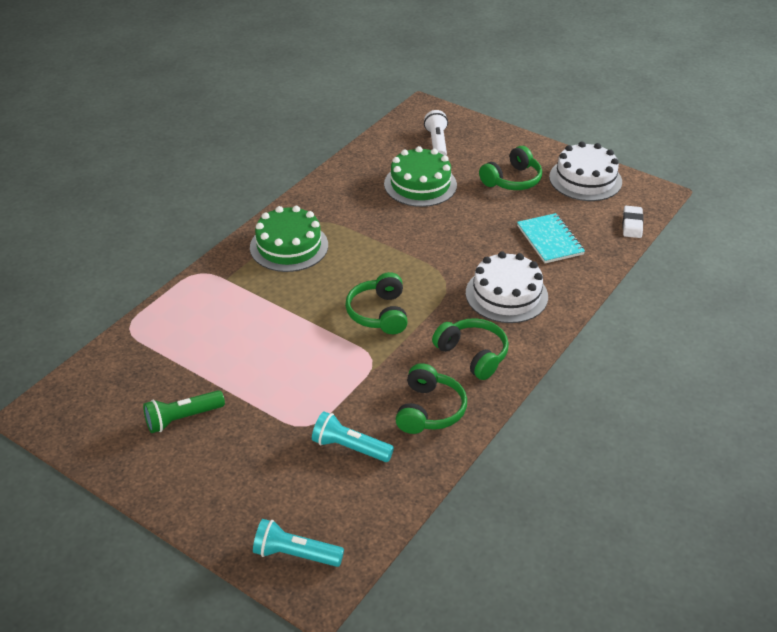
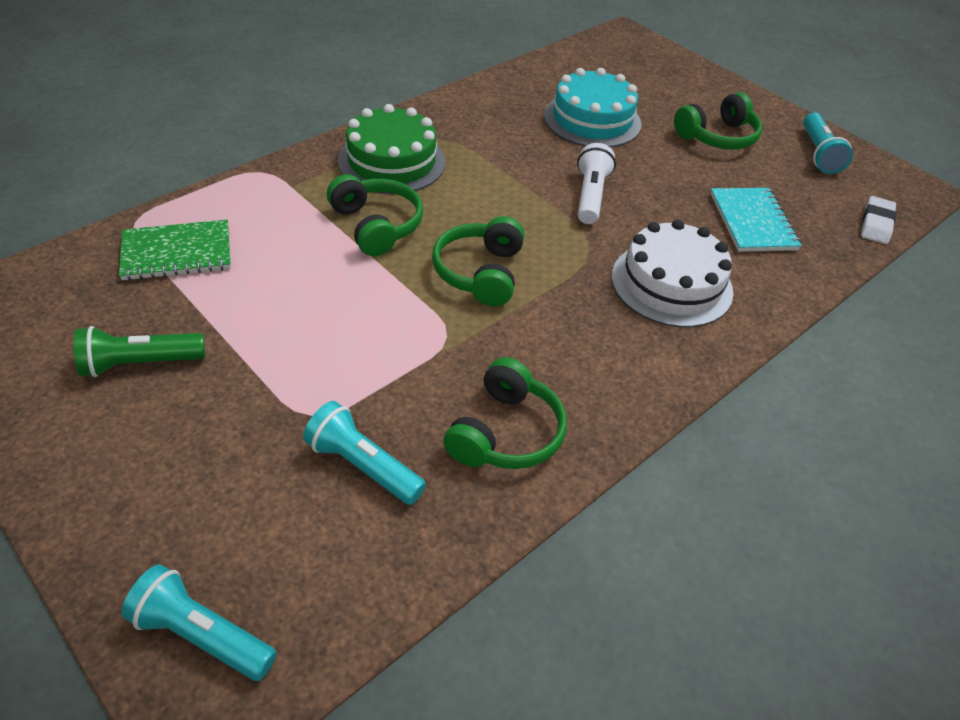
camera: 10 degrees right, 5 degrees up
green cake [384,146,457,207] -> turquoise cake [544,68,641,147]
white flashlight [424,110,448,156] -> white flashlight moved to [577,143,616,224]
green headphones [432,318,509,380] -> green headphones moved to [327,174,423,256]
white cake [549,142,622,201] -> turquoise flashlight [803,113,853,174]
none -> green notebook [119,220,231,281]

